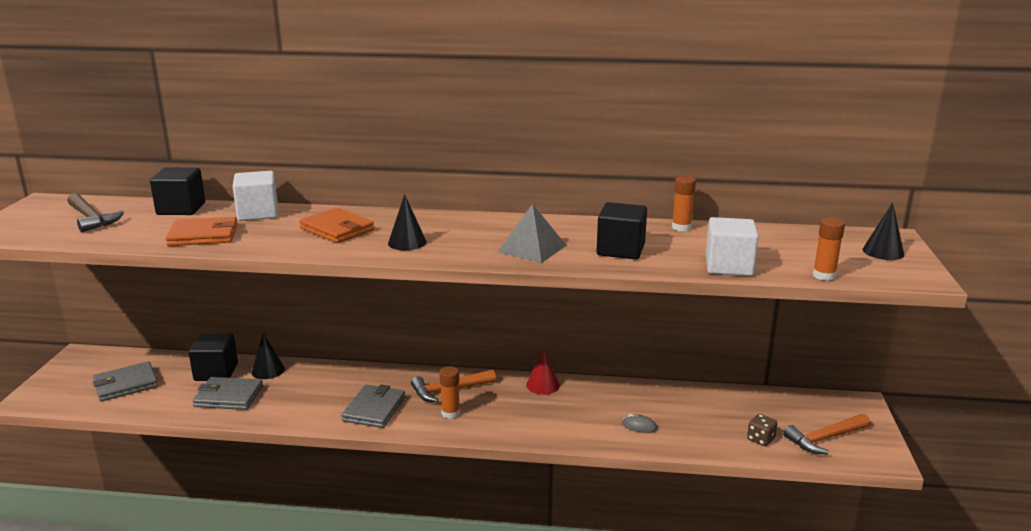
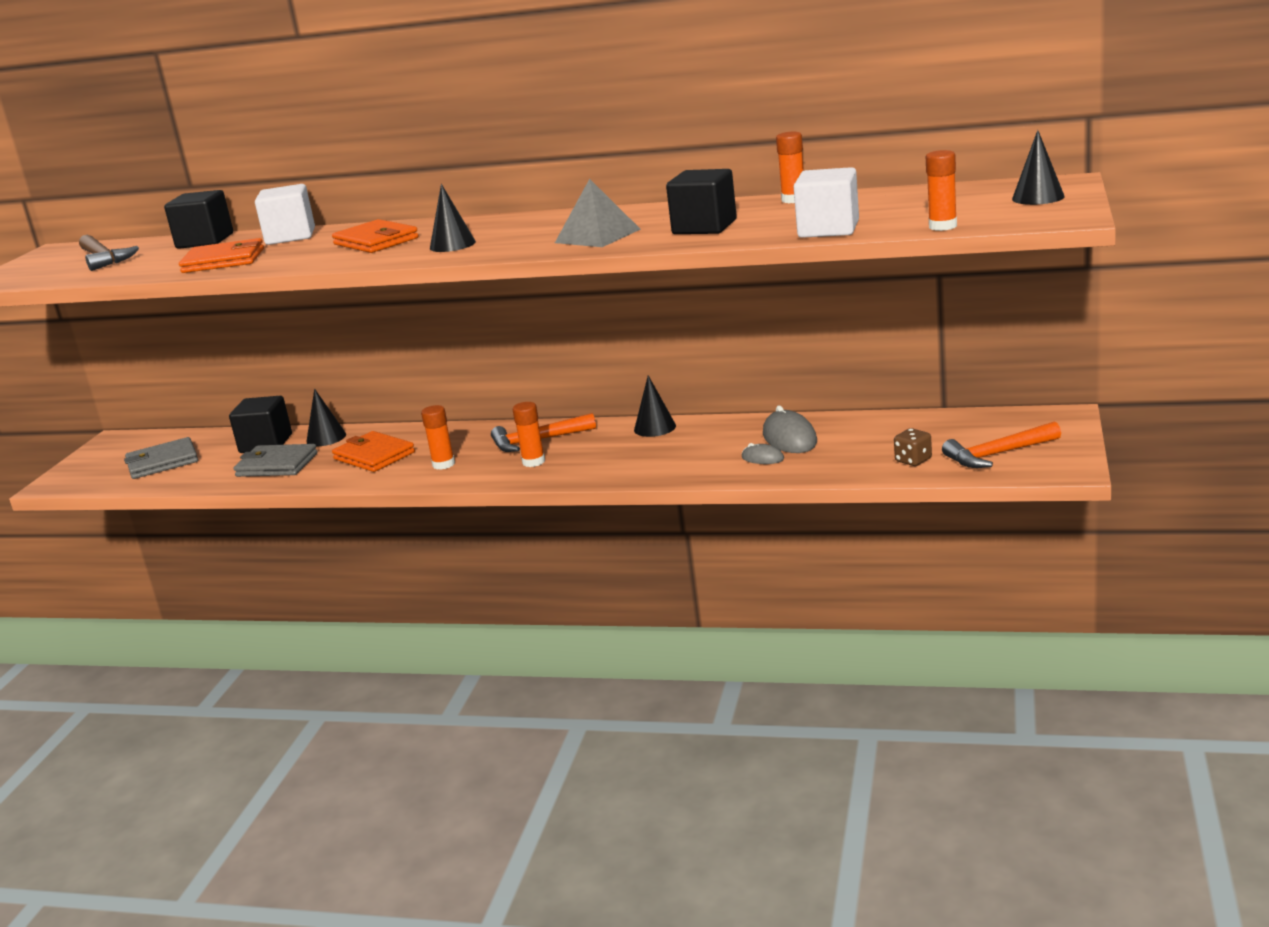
camera: 10 degrees right, 0 degrees up
grey wallet [341,384,405,428] -> orange glue stick [421,405,455,470]
red cone [526,346,560,395] -> black cone [634,375,676,437]
none -> orange wallet [332,431,415,472]
none -> grey mouse [763,405,817,453]

